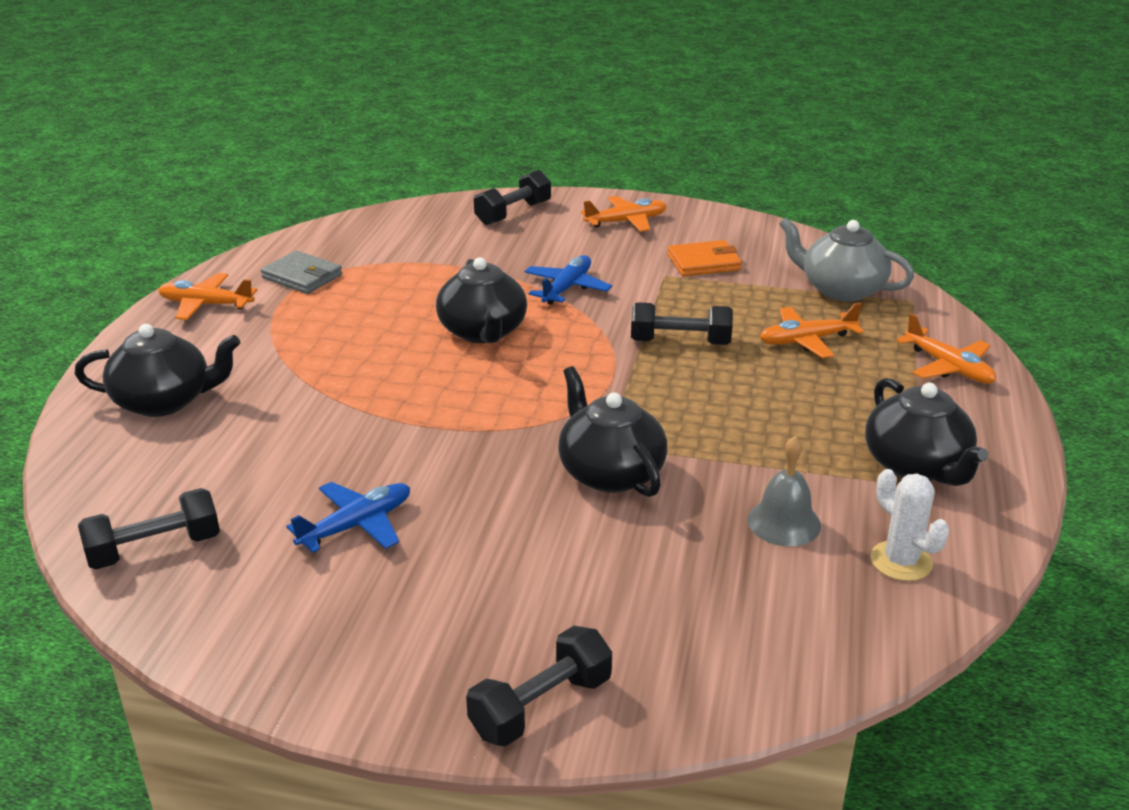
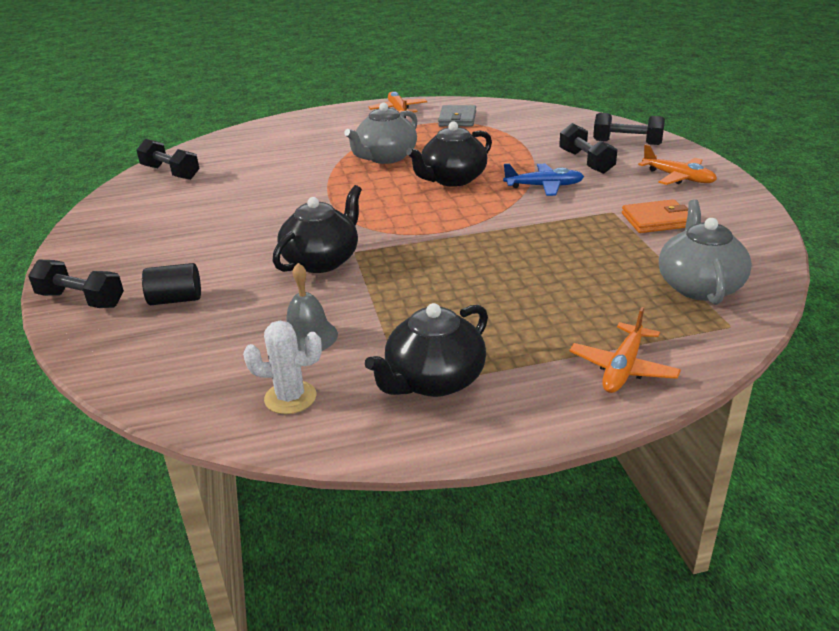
camera: 65 degrees right, 0 degrees up
black teapot [74,324,240,417] -> none
blue plane [286,482,410,553] -> none
black dumbbell [631,302,733,345] -> black dumbbell moved to [559,123,617,174]
orange wallet [667,240,742,276] -> orange wallet turned 60 degrees counterclockwise [622,199,688,233]
orange plane [760,303,864,358] -> none
white cactus [870,469,949,581] -> white cactus turned 60 degrees clockwise [243,321,322,414]
none -> black cylinder [142,263,201,305]
none -> grey teapot [344,103,417,164]

